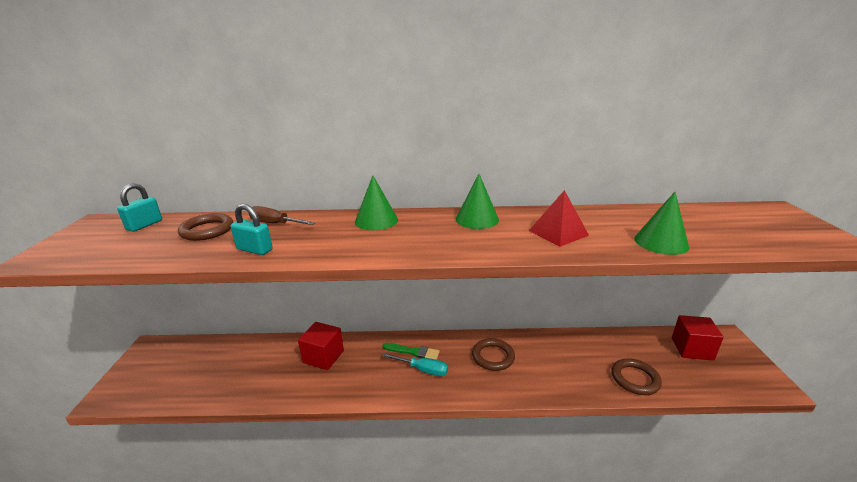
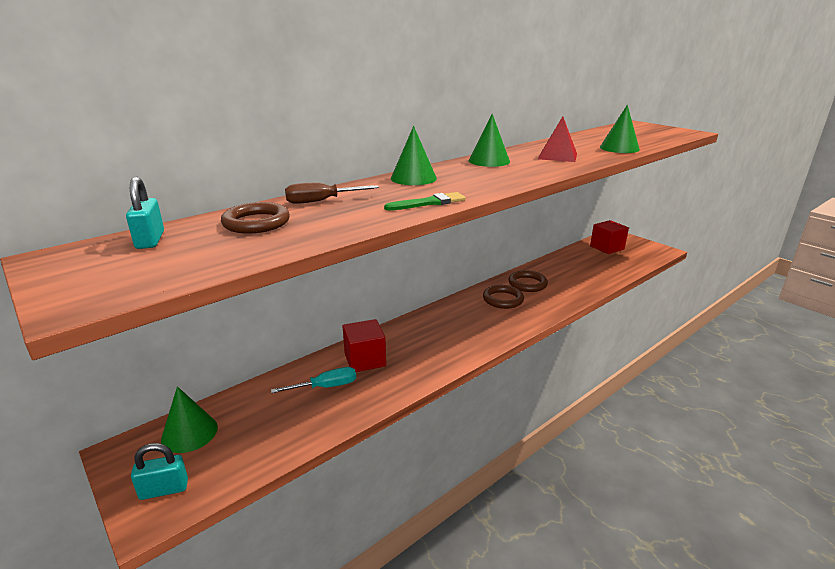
camera: 40 degrees left, 0 degrees up
turquoise padlock [231,204,273,255] -> turquoise padlock moved to [131,443,188,500]
green brush [382,343,440,360] -> green brush moved to [384,192,466,211]
turquoise screwdriver [383,353,448,376] -> turquoise screwdriver moved to [271,367,356,393]
brown ring [612,358,662,395] -> brown ring moved to [508,270,548,292]
none -> green cone [161,386,218,453]

